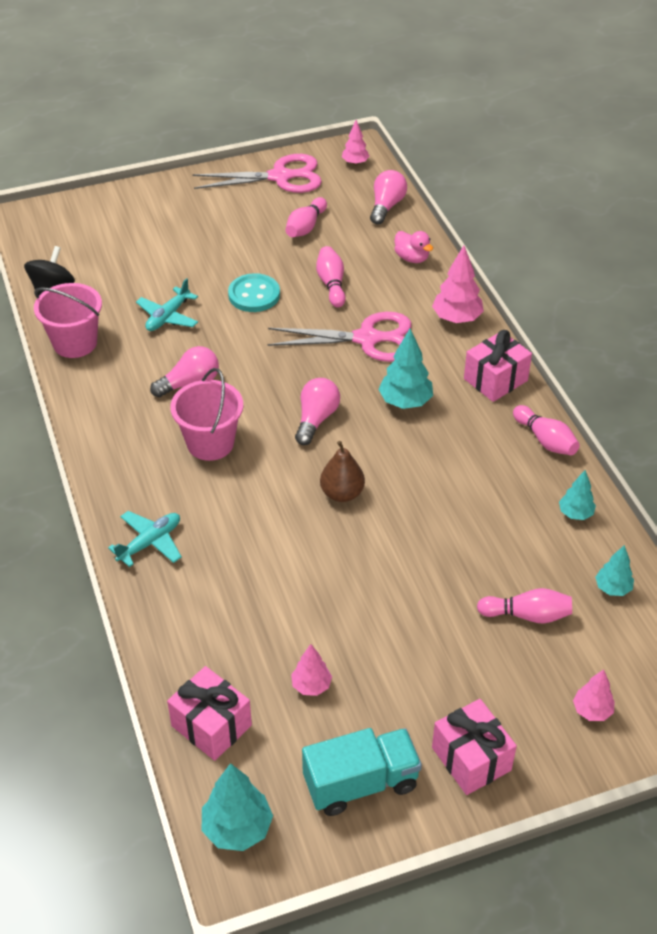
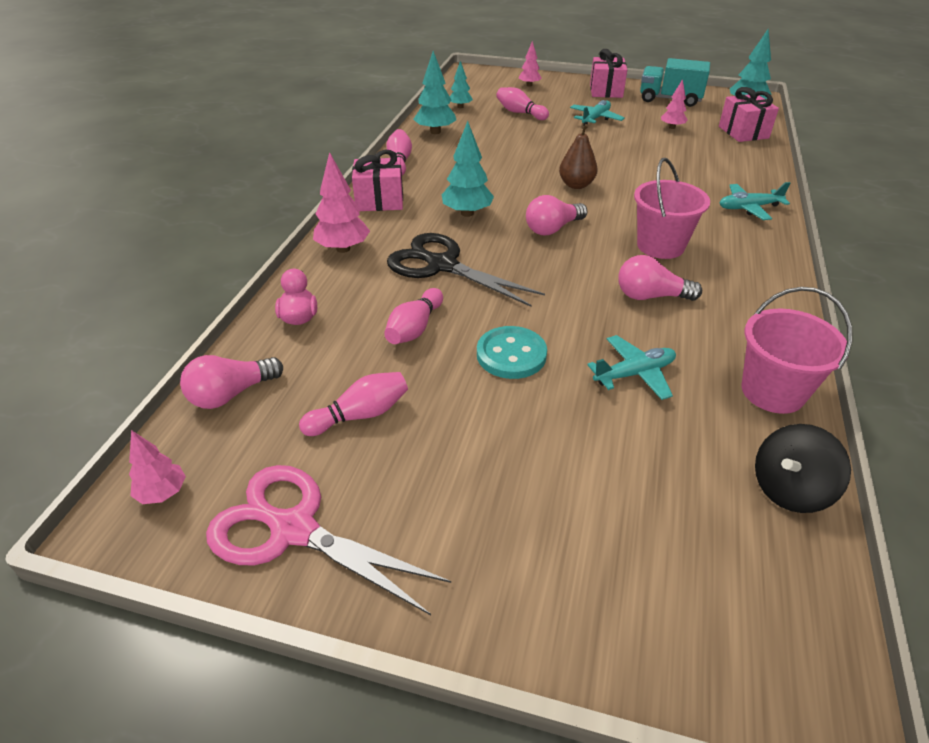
camera: 145 degrees left, 5 degrees down
pink scissors [268,312,411,362] -> black scissors [387,233,545,307]
turquoise tree [559,470,596,520] -> turquoise tree [413,51,456,134], size x1.62
none -> turquoise plane [570,100,625,126]

